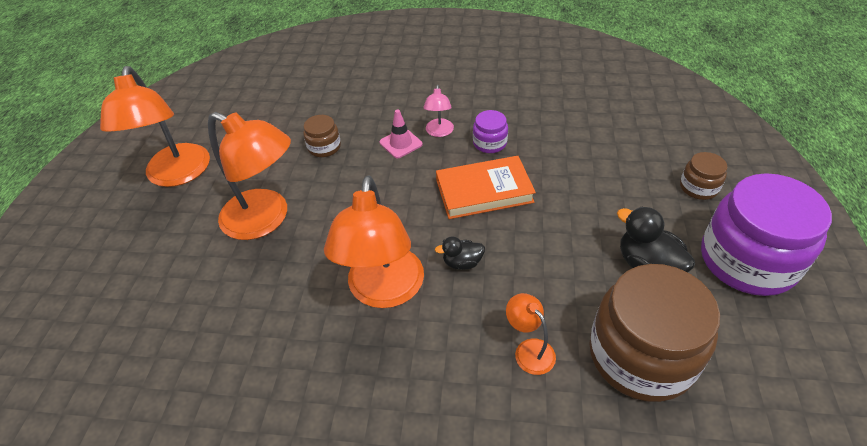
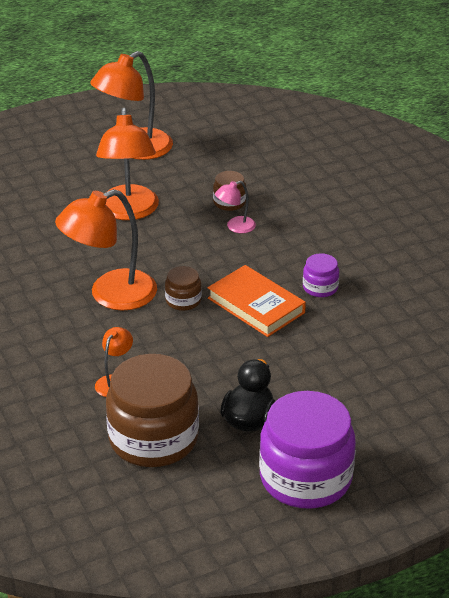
camera: 55 degrees right, 10 degrees down
pink traffic cone [380,109,423,158] -> none
pink lamp [423,85,454,137] -> pink lamp moved to [215,181,256,233]
black duck [435,237,485,270] -> none
brown jar [680,152,728,200] -> brown jar moved to [165,266,202,311]

